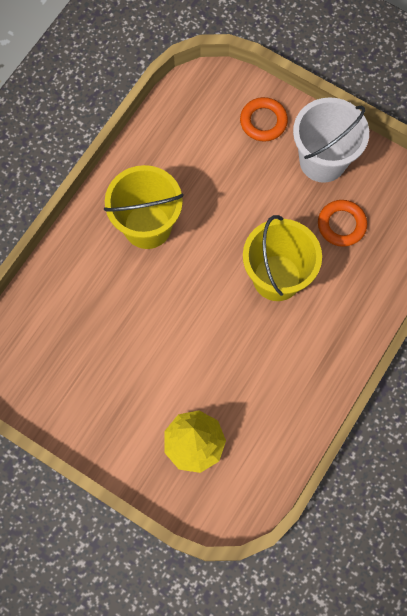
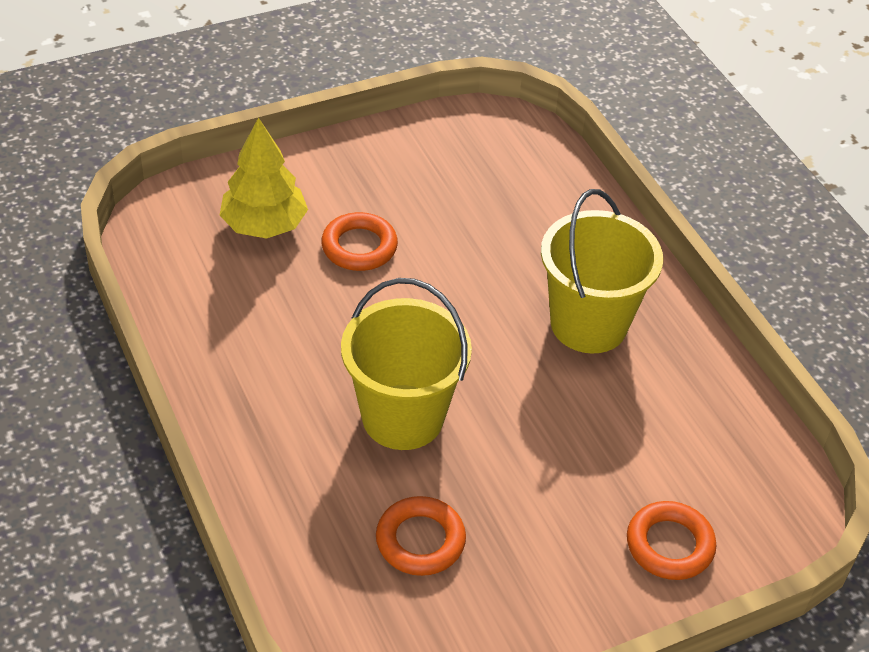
camera: 120 degrees right, 25 degrees down
white bucket [293,97,369,183] -> none
none -> orange ring [321,212,398,271]

